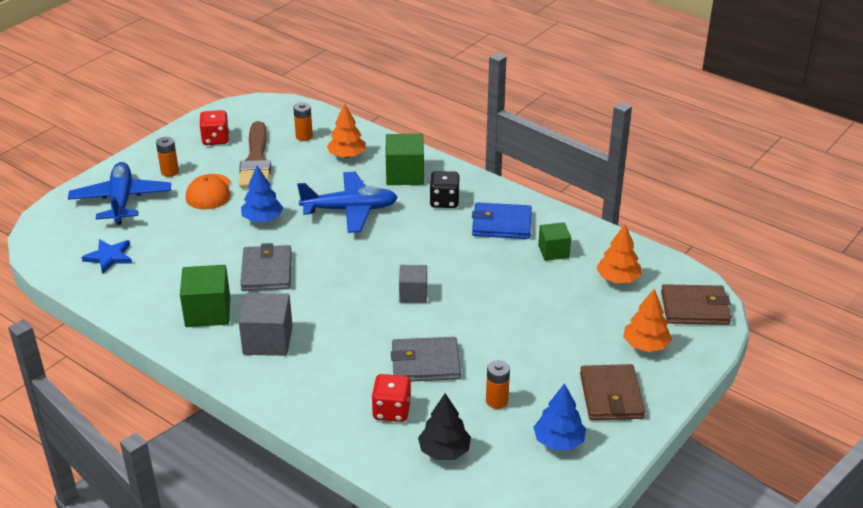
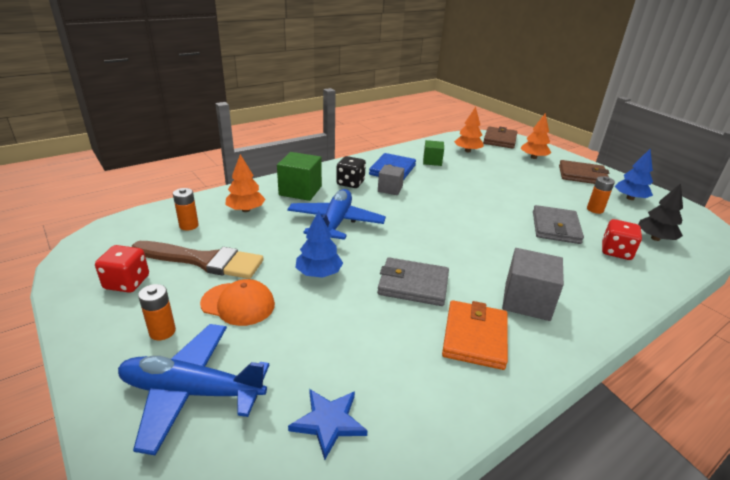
camera: 75 degrees left, 5 degrees down
green cube [180,265,230,327] -> orange wallet [442,300,508,370]
grey cube [399,265,427,303] -> grey cube moved to [378,165,405,195]

